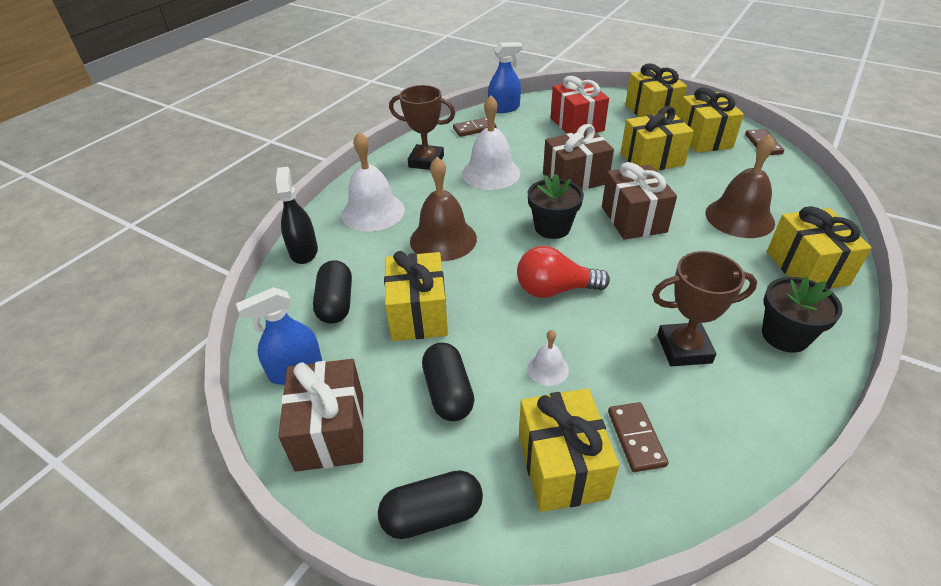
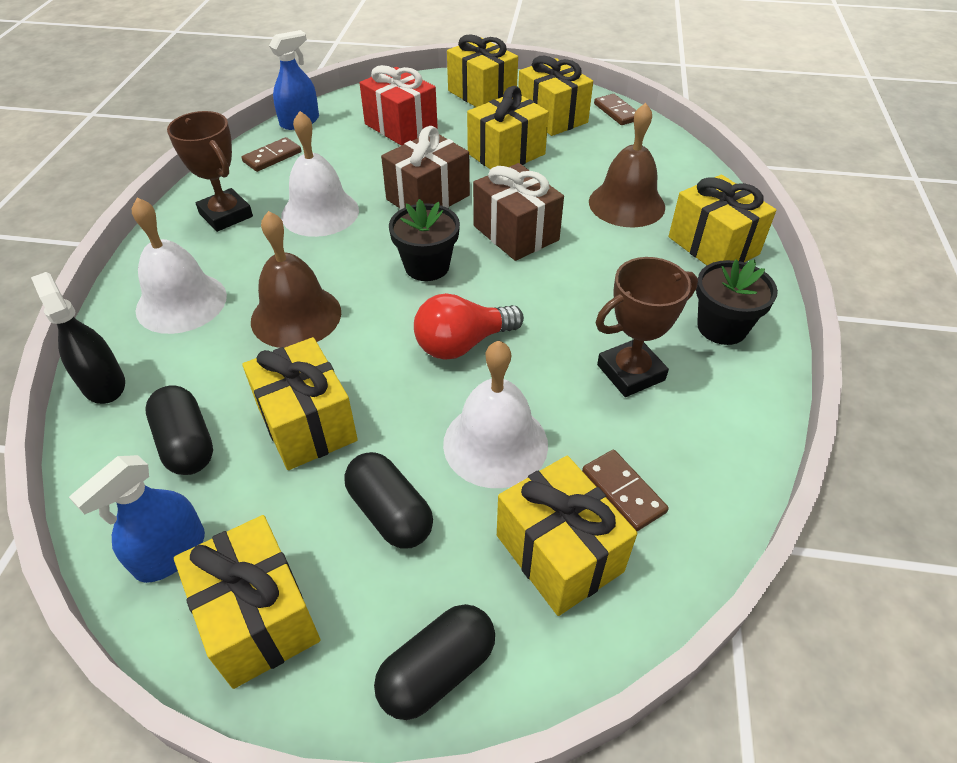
camera: 25 degrees left, 5 degrees up
brown gift [278,359,364,472] -> yellow gift [174,515,320,689]
brown trophy [389,85,455,170] -> brown trophy turned 60 degrees clockwise [167,111,253,232]
white bell [527,330,569,386] -> white bell [443,341,548,488], size x2.05

